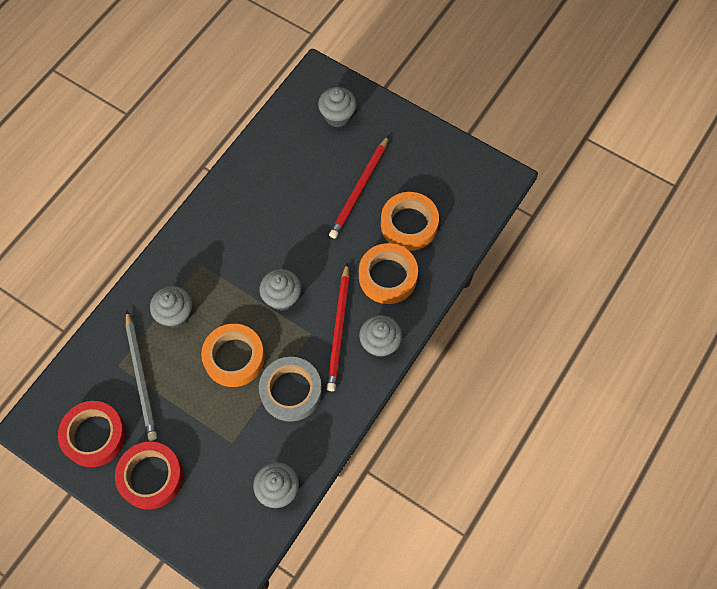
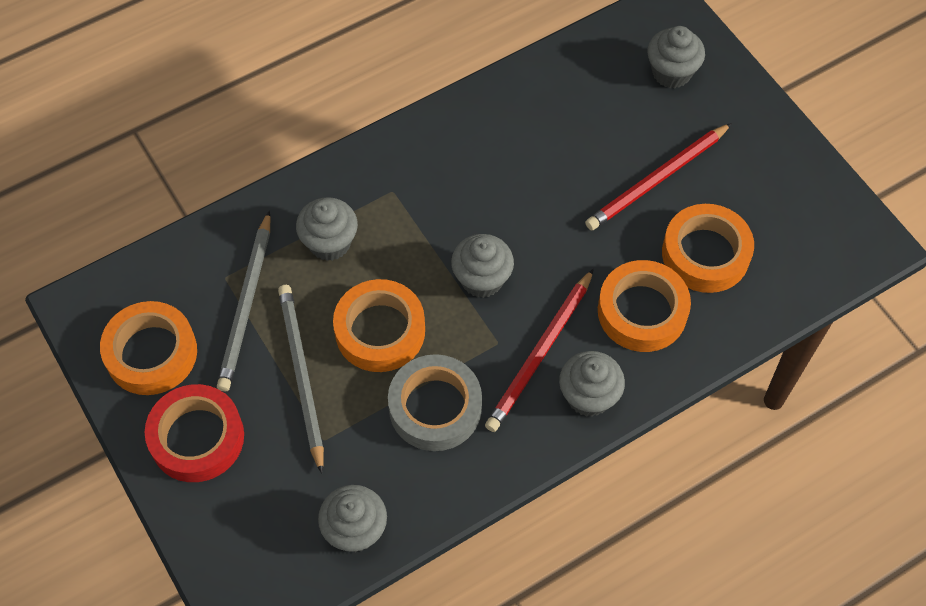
camera: 25 degrees right, 5 degrees down
red tape [58,401,126,467] -> orange tape [100,301,197,395]
none -> grey pencil [278,285,324,474]

